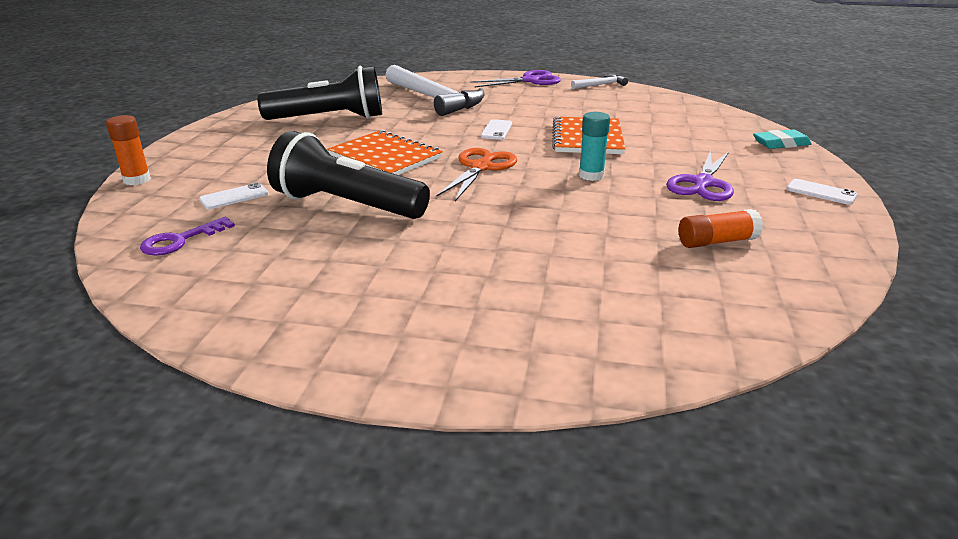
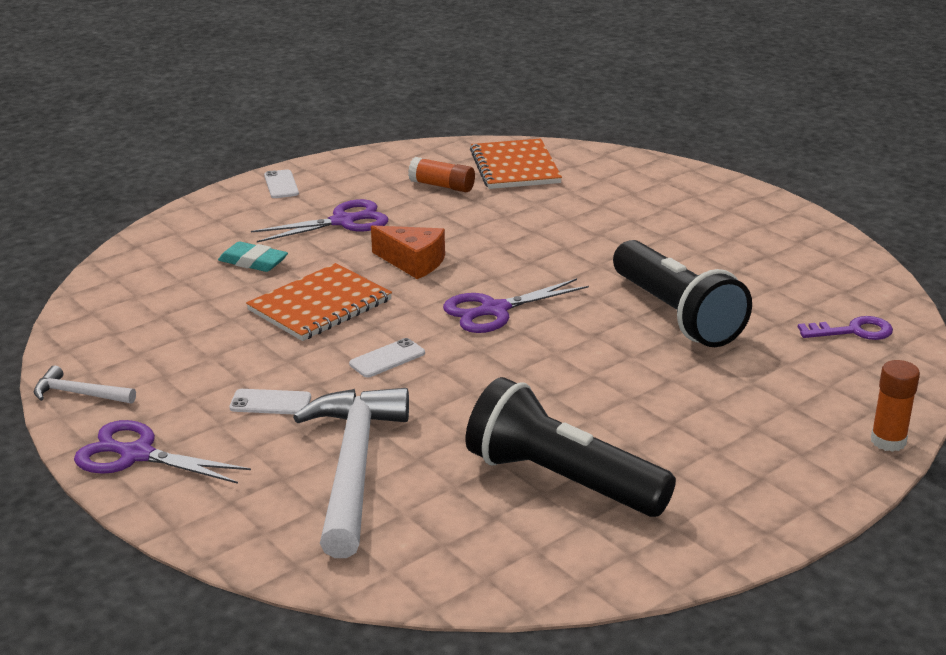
camera: 140 degrees left, 0 degrees up
white phone [199,183,268,209] -> white phone moved to [229,389,311,414]
orange notebook [327,130,443,175] -> orange notebook moved to [470,139,562,189]
orange scissors [436,148,517,201] -> purple scissors [443,278,589,333]
turquoise glue stick [579,112,610,181] -> orange cheese [371,225,445,279]
turquoise eraser [753,130,812,149] -> turquoise eraser moved to [218,241,288,272]

